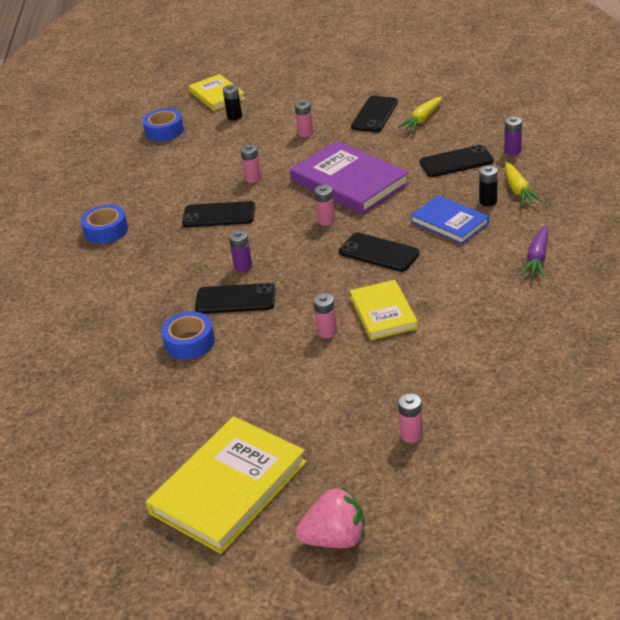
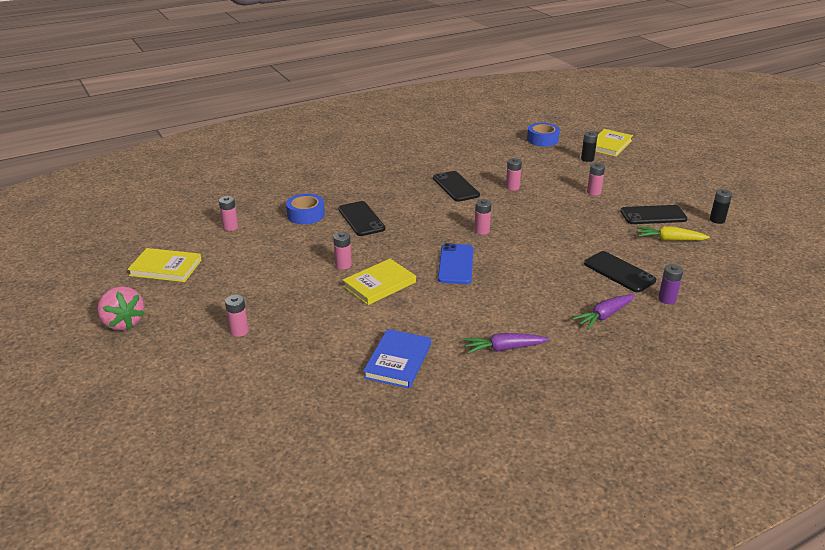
camera: 60 degrees right, 5 degrees down
blue tape [81,205,128,244] -> none
yellow book [146,416,306,554] -> yellow book [127,248,202,282], size x0.61
purple battery [229,230,252,272] -> none
purple book [290,141,409,214] -> none
black phone [339,232,420,272] -> blue phone [438,243,473,284]
blue book [410,195,489,244] -> blue book moved to [363,329,431,389]
black battery [479,165,498,206] -> black battery moved to [710,189,732,224]
yellow carrot [505,162,543,206] -> purple carrot [572,294,635,330]
none -> pink battery [219,196,238,231]

